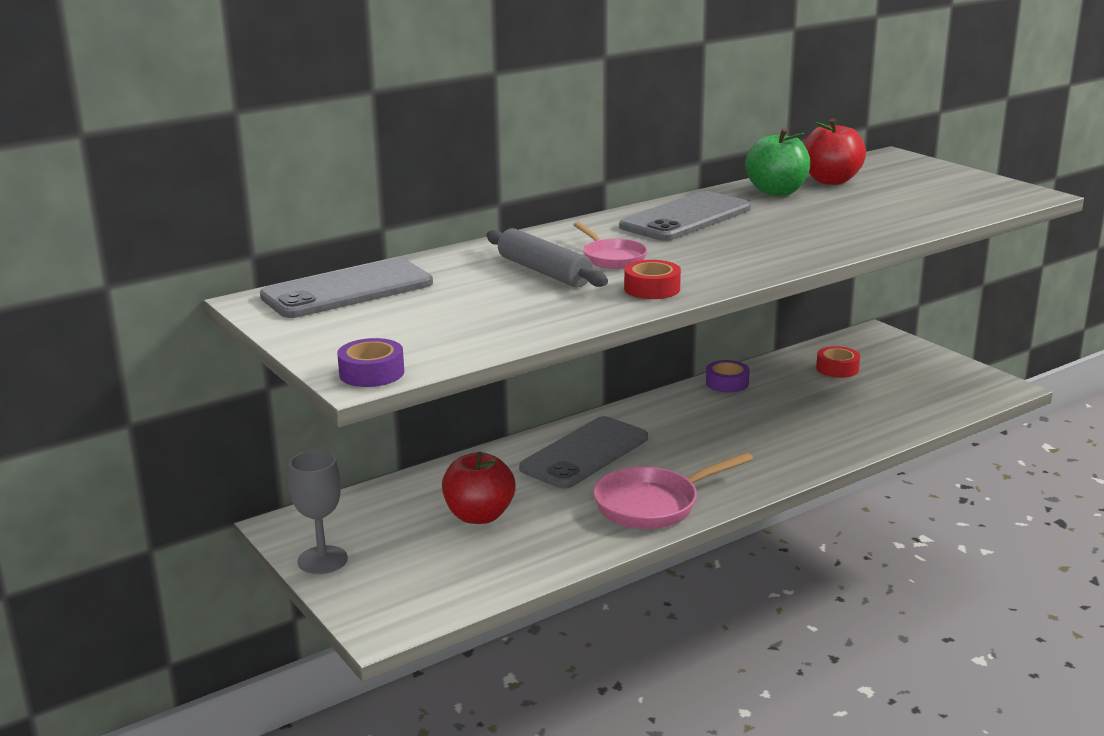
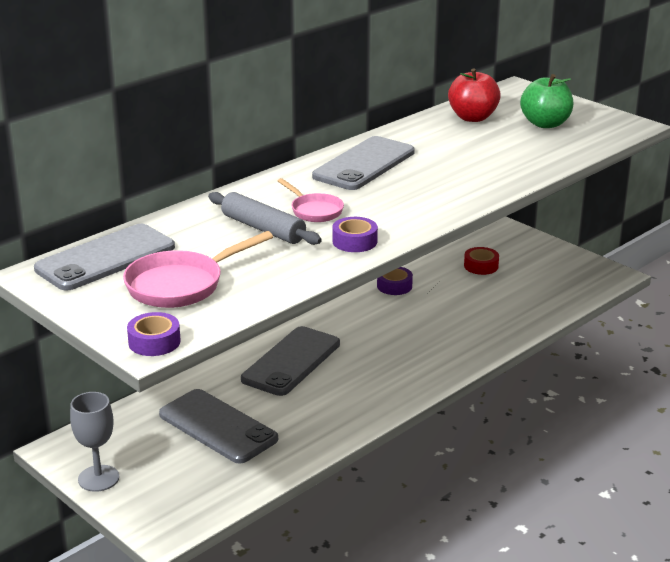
camera: 10 degrees left, 5 degrees up
red apple [442,452,516,524] -> grey phone [159,389,278,464]
pink pan [593,452,753,529] -> pink pan moved to [123,231,273,308]
red tape [624,260,681,299] -> purple tape [332,217,378,252]
green apple [745,128,811,196] -> green apple moved to [520,74,574,128]

